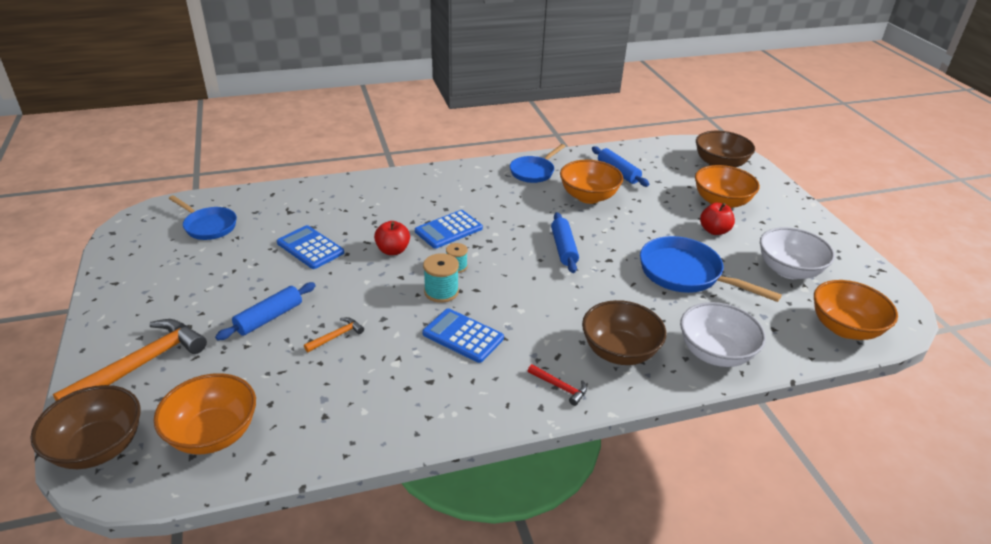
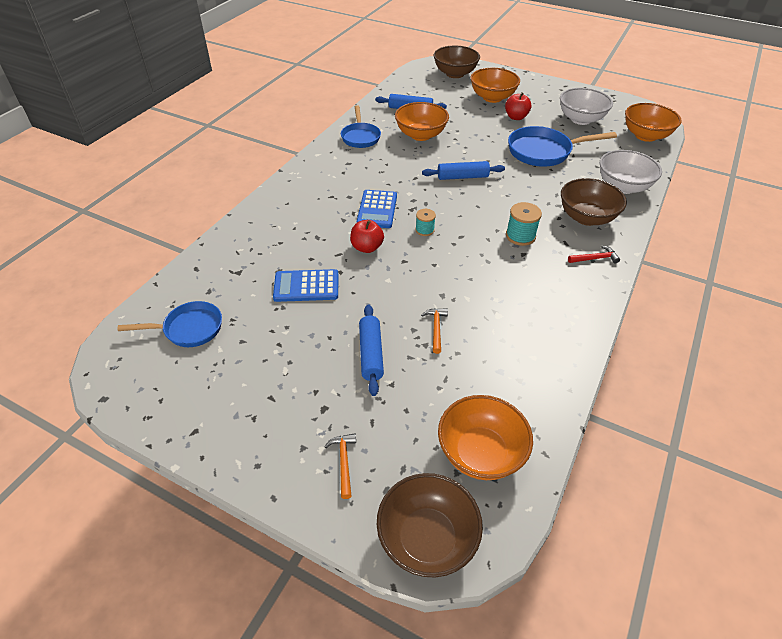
camera: 45 degrees left, 10 degrees up
orange hammer [53,319,207,401] -> orange hammer [324,434,356,499], size x0.46
turquoise spool [423,253,459,303] -> turquoise spool moved to [506,202,542,246]
blue calculator [423,308,504,363] -> none
blue rolling pin [551,212,579,273] -> blue rolling pin turned 45 degrees counterclockwise [422,161,505,180]

